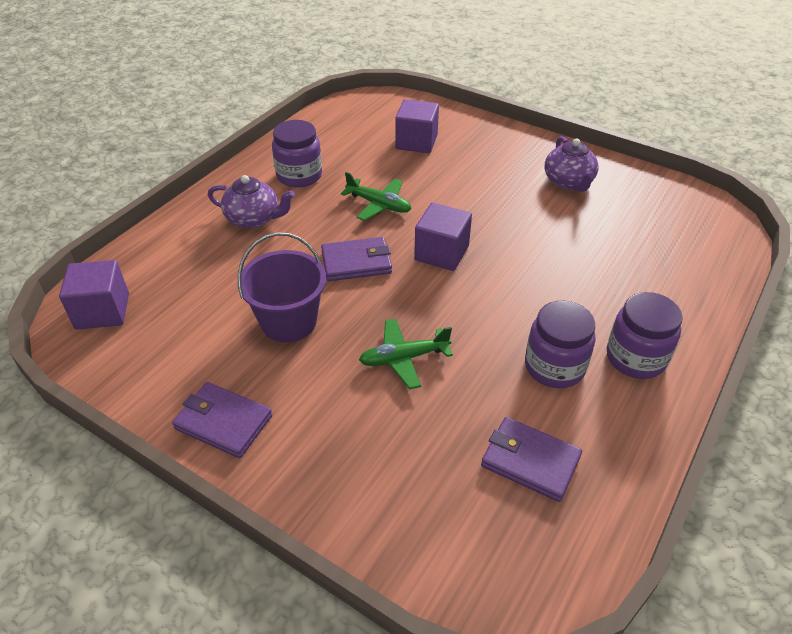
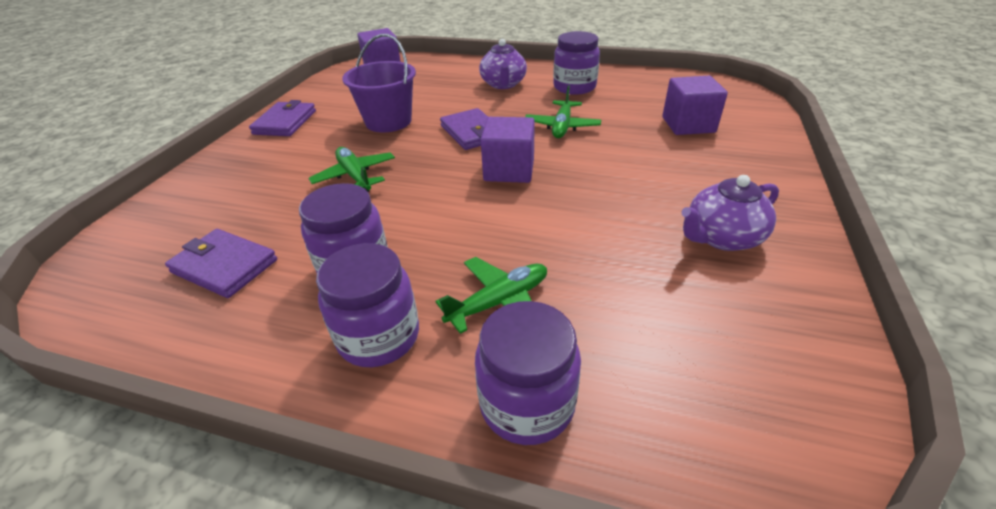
camera: 75 degrees right, 5 degrees down
purple wallet [481,417,582,502] -> purple wallet turned 75 degrees counterclockwise [165,229,277,298]
none -> green plane [435,257,547,334]
none -> purple jar [475,301,581,445]

